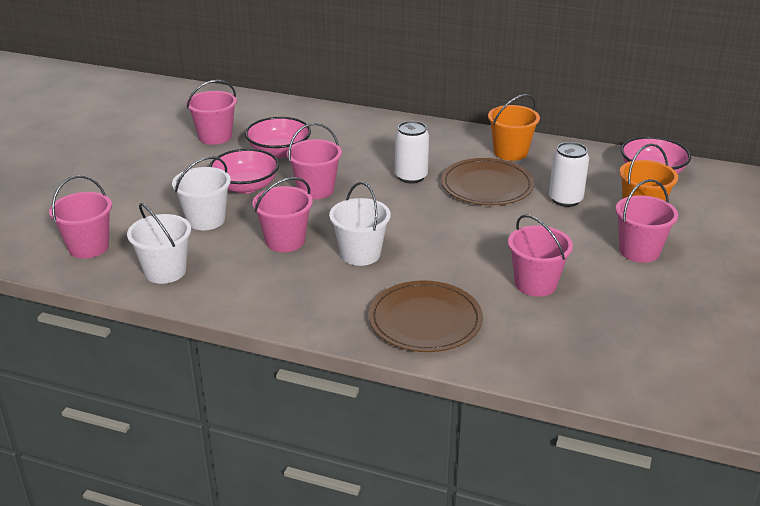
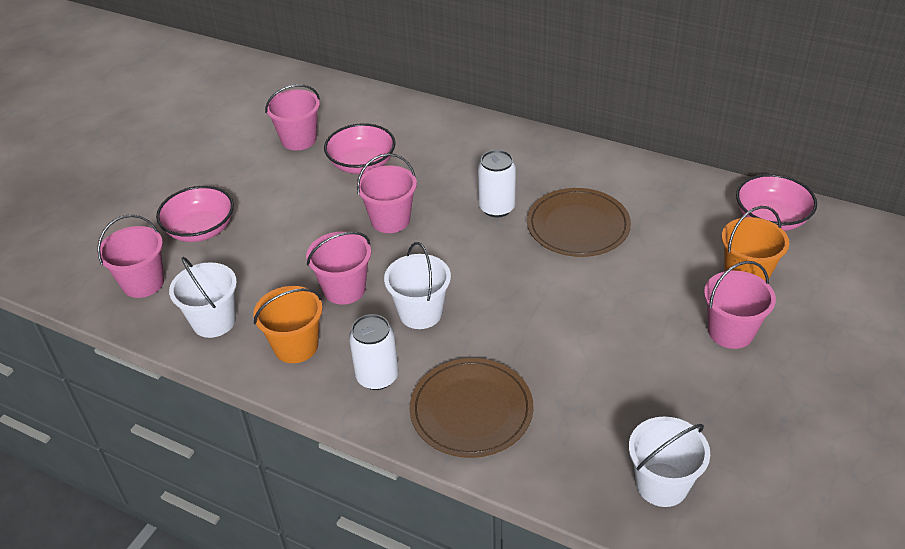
camera: 10 degrees right, 10 degrees up
white bucket [172,156,231,230] -> white bucket moved to [629,417,710,507]
pink bowl [209,149,279,194] -> pink bowl moved to [156,186,234,242]
orange bucket [488,94,540,161] -> orange bucket moved to [253,286,322,363]
pink bucket [508,214,573,297] -> none
white can [549,142,589,207] -> white can moved to [349,314,399,390]

